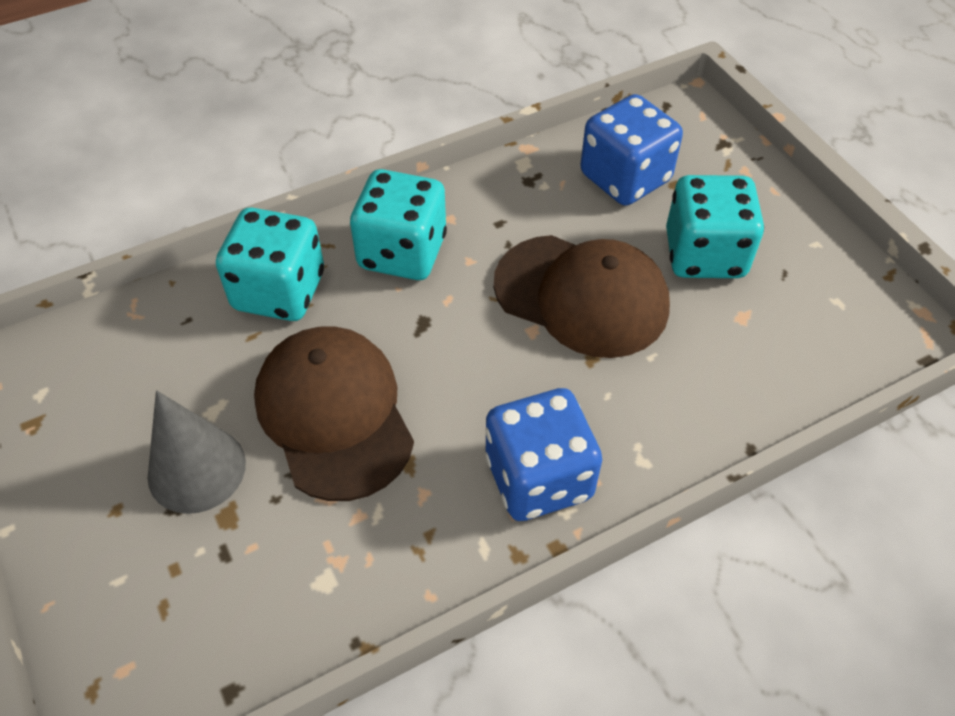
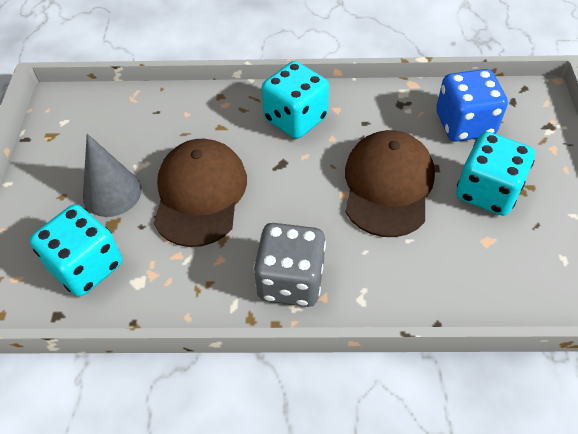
camera: 30 degrees right, 0 degrees up
turquoise dice [216,208,324,321] -> turquoise dice moved to [30,204,122,296]
blue dice [485,388,602,521] -> grey dice [254,223,326,307]
brown cap [494,235,670,358] -> brown cap turned 135 degrees counterclockwise [345,130,435,237]

